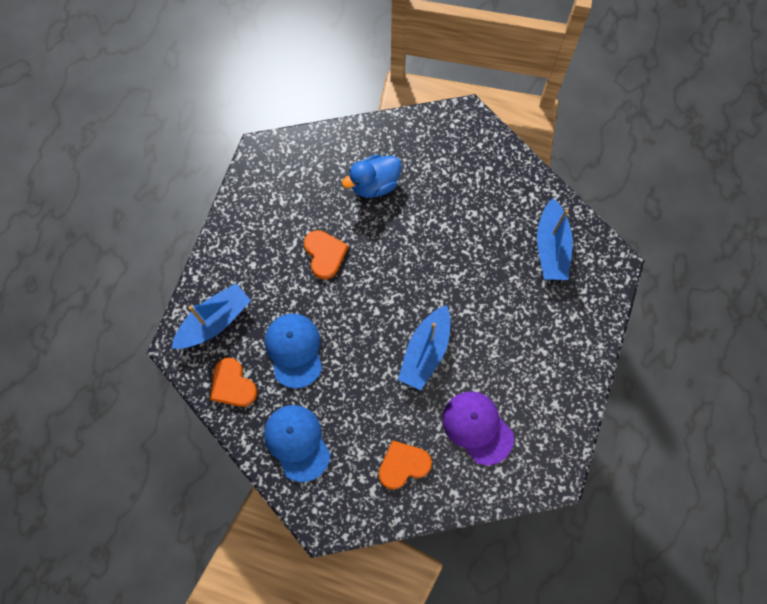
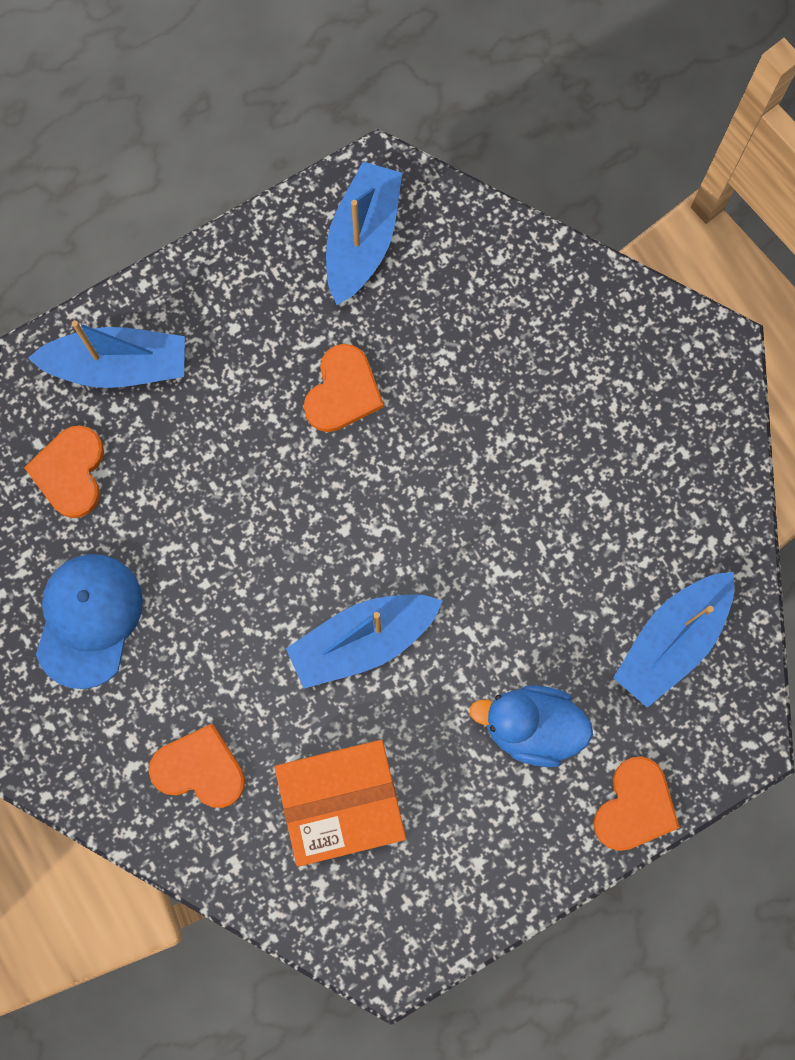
camera: 40 degrees right, 5 degrees up
blue cap [265,314,322,389] -> none
blue duck [342,154,402,198] -> blue duck moved to [469,685,593,767]
purple cap [443,392,514,465] -> orange box [275,740,406,867]
none -> blue boat [326,162,402,305]
none -> orange heart [593,756,680,851]

